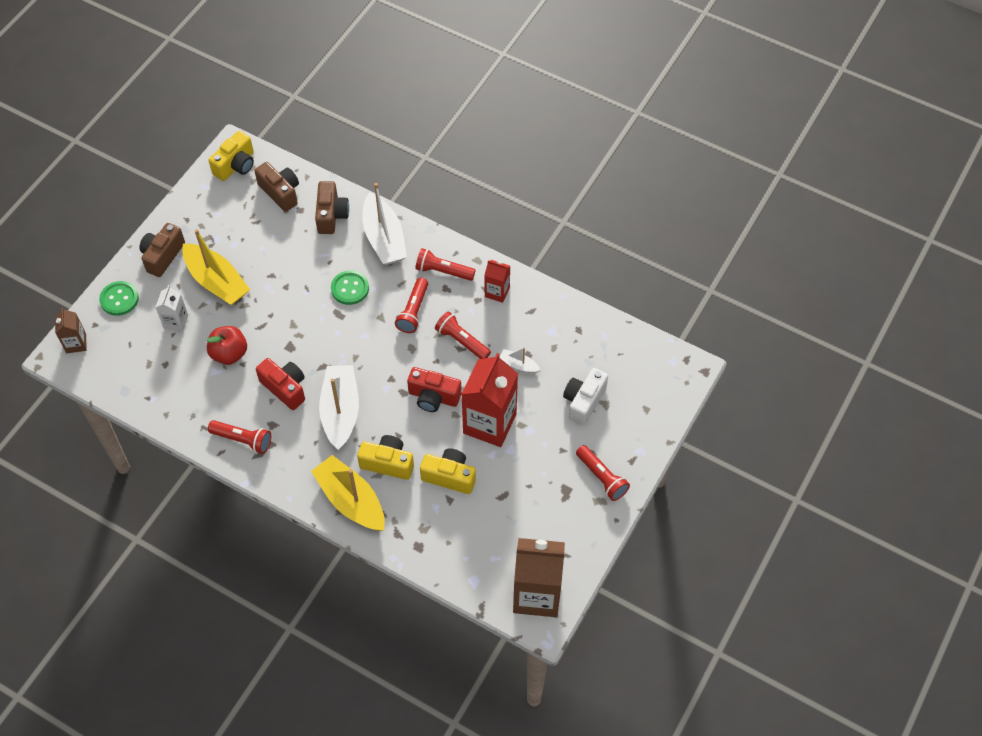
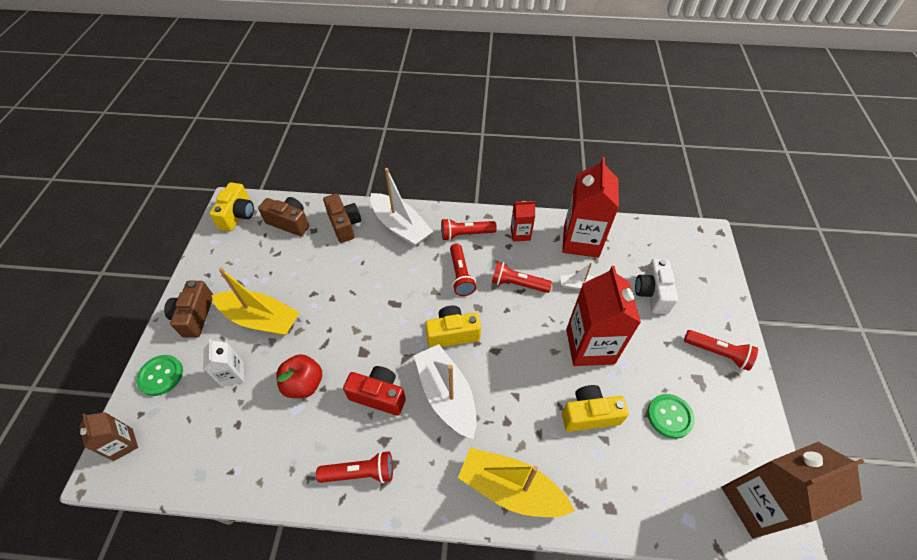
camera: 25 degrees left, 5 degrees down
green button [331,270,369,305] -> green button moved to [647,394,695,439]
yellow camera [357,435,414,480] -> yellow camera moved to [425,306,481,348]
red camera [407,367,462,412] -> none
none -> red carton [562,157,619,258]

